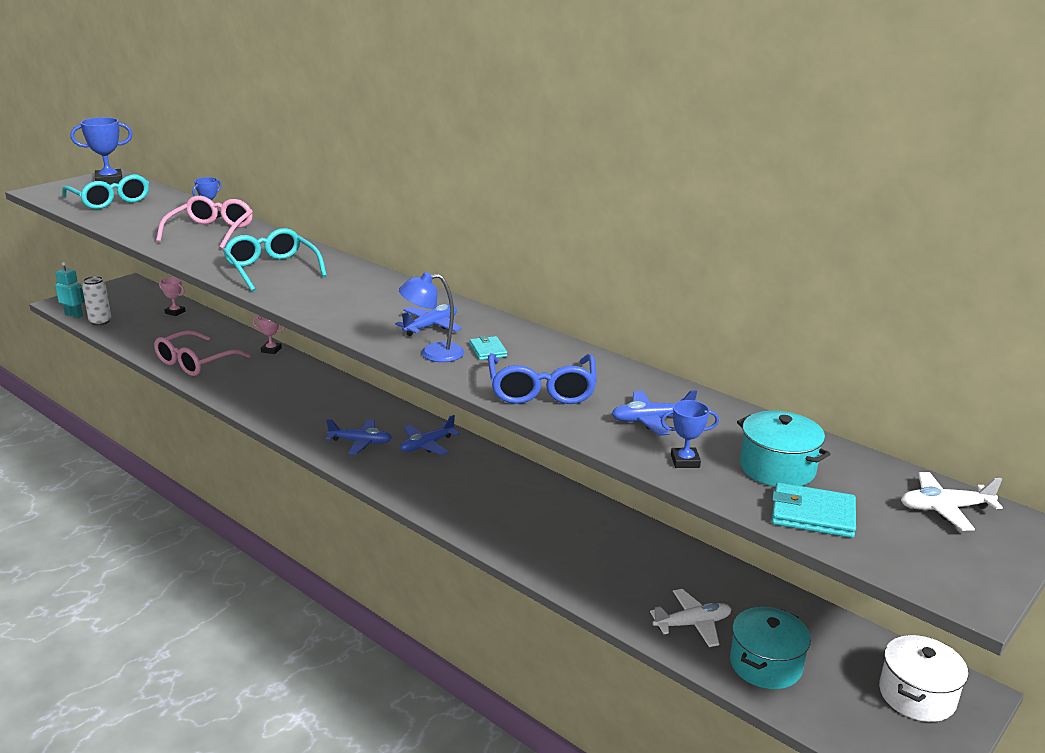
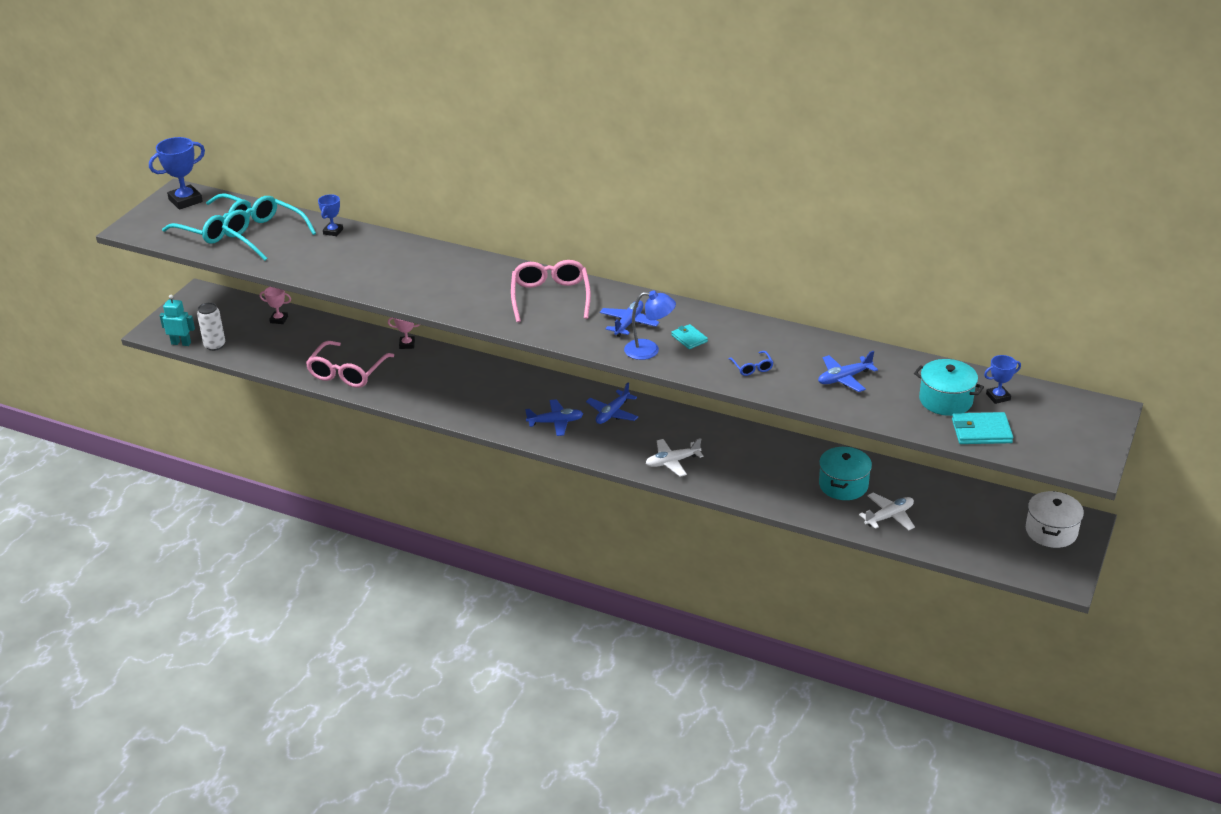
camera: 15 degrees left, 10 degrees up
pink glasses [156,196,253,249] -> pink glasses moved to [511,260,591,323]
turquoise glasses [223,228,327,292] -> turquoise glasses moved to [222,196,316,261]
blue lamp [399,272,464,362] -> blue lamp turned 150 degrees counterclockwise [624,290,676,360]
blue glasses [488,353,597,404] -> blue glasses [729,351,774,376], size x0.46
blue trophy [661,400,719,468] -> blue trophy moved to [984,355,1021,404]
turquoise pot [730,607,811,689] -> turquoise pot moved to [819,446,872,500]
white plane [901,472,1003,531] -> white plane moved to [646,438,703,477]

